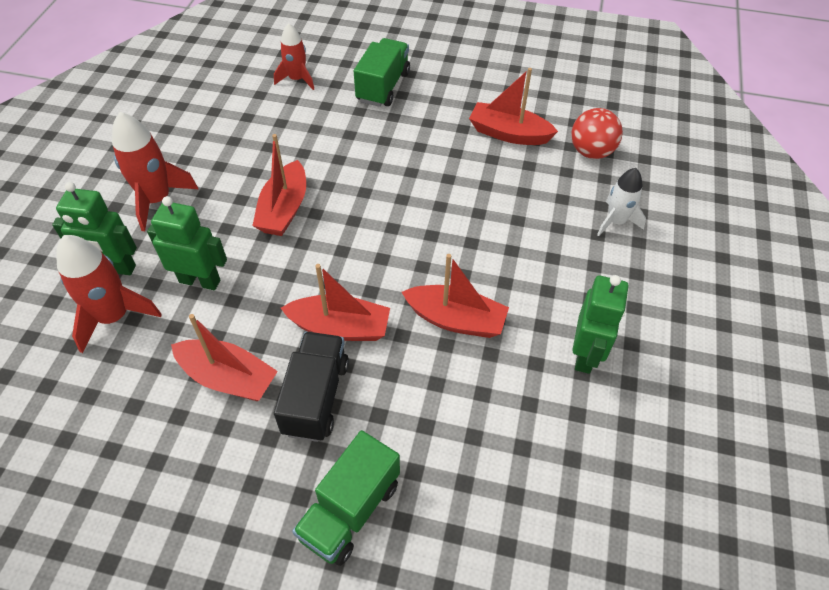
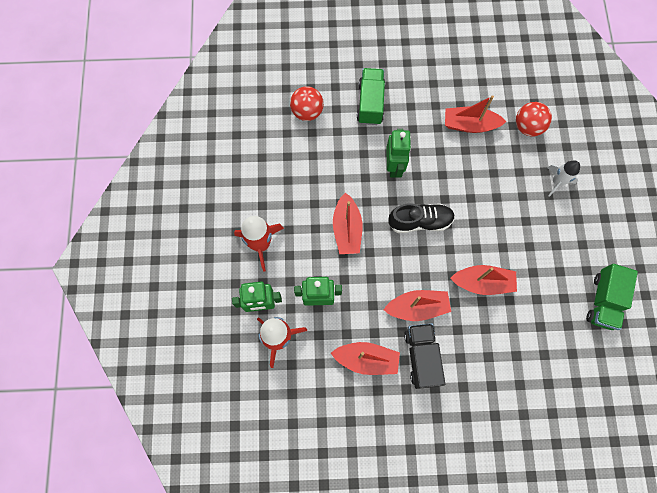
camera: 15 degrees left, 20 degrees up
red rocket [274,23,314,90] -> red ball [290,86,324,121]
green truck [292,430,400,566] -> green truck moved to [586,264,638,330]
green robot [572,275,628,374] -> green robot moved to [386,129,411,177]
none -> black shoe [388,203,455,233]

